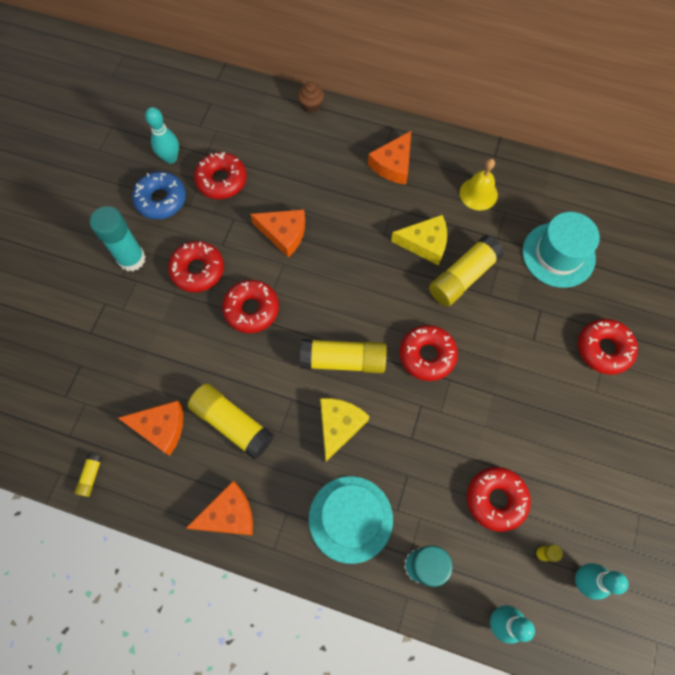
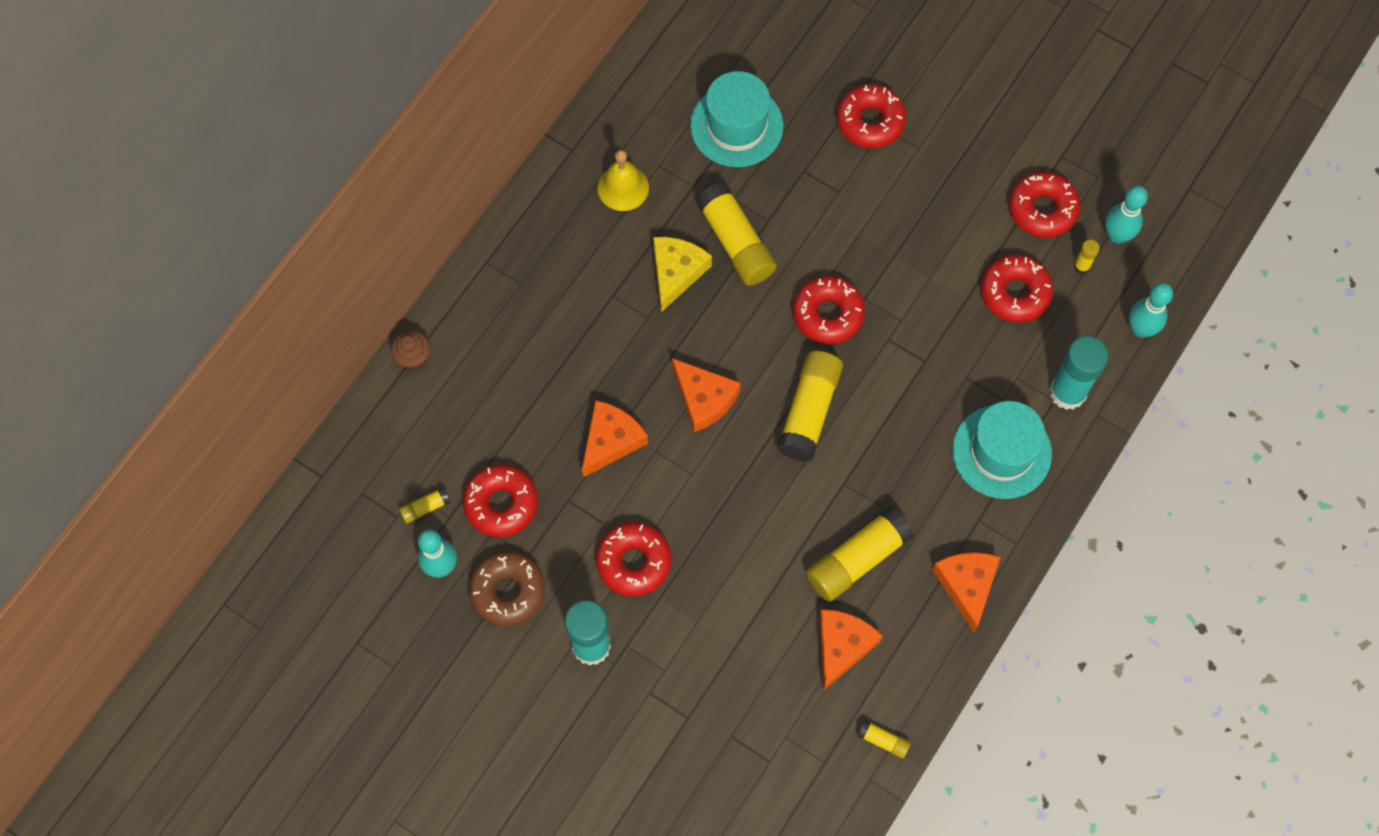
camera: 75 degrees left, 0 degrees up
blue donut [132,171,186,219] -> brown donut [469,551,545,626]
red donut [222,280,279,333] -> red donut moved to [1009,172,1080,238]
yellow cheese [320,398,369,461] -> none
orange cheese [368,131,411,184] -> orange cheese moved to [672,358,741,432]
none -> yellow glue stick [399,487,451,524]

